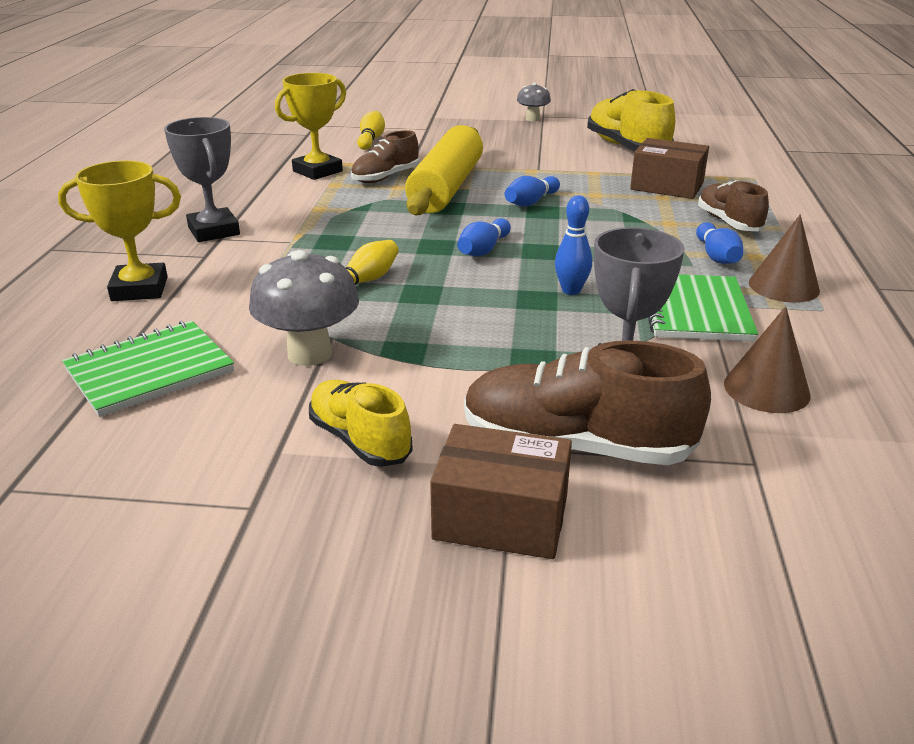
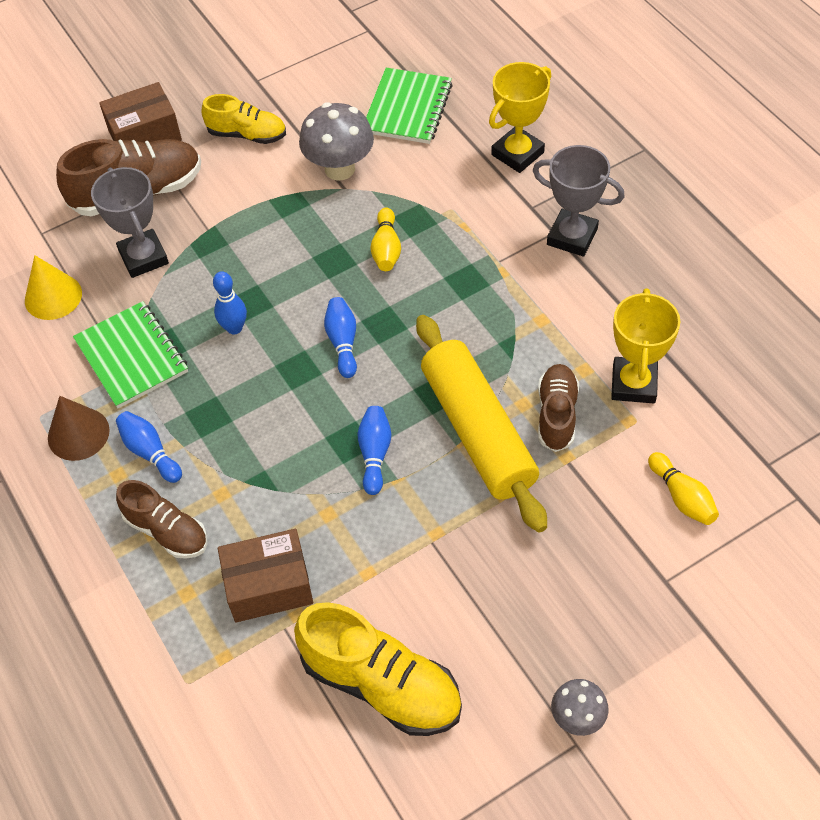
camera: 145 degrees right, 25 degrees up
brown cone [724,306,810,413] -> yellow cone [25,255,82,320]

